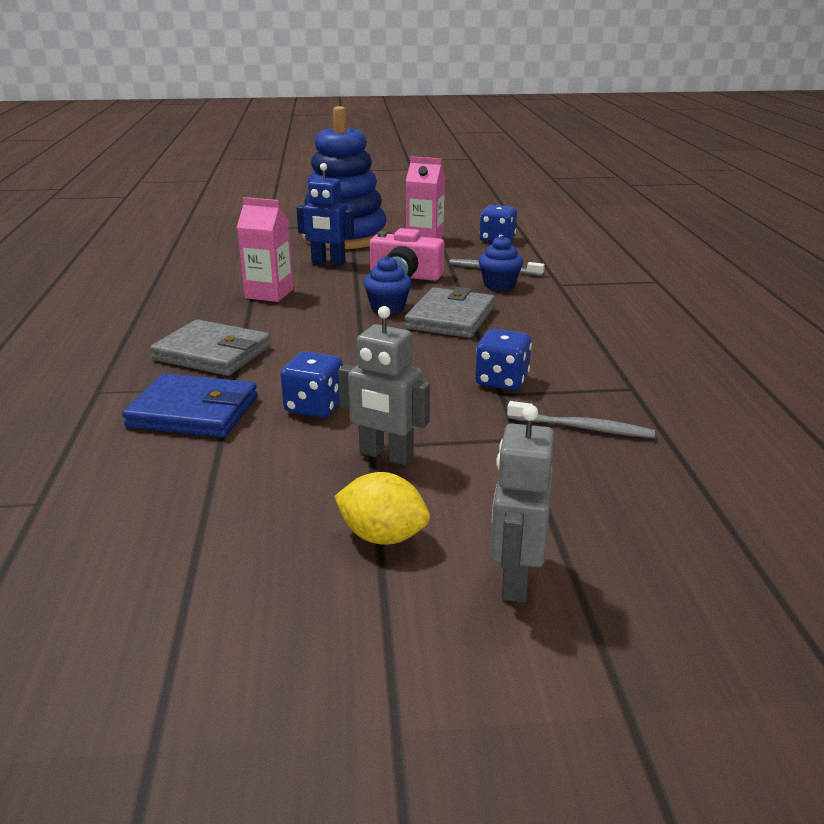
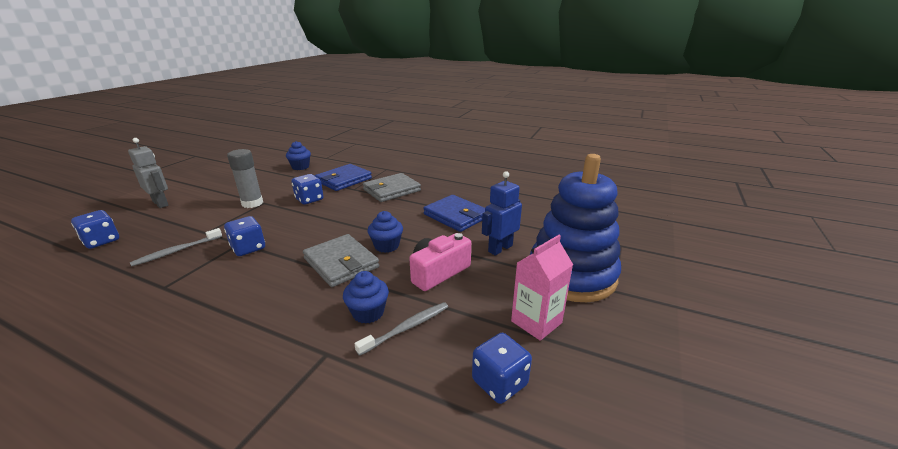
camera: 120 degrees right, 0 degrees up
pink carton [237,197,293,302] -> blue wallet [423,195,485,232]
yellow lemon [334,472,430,545] -> none
grey robot [338,306,430,465] -> grey glue stick [227,149,263,208]
none -> blue dice [71,210,119,249]
none -> blue cupcake [286,141,311,170]

